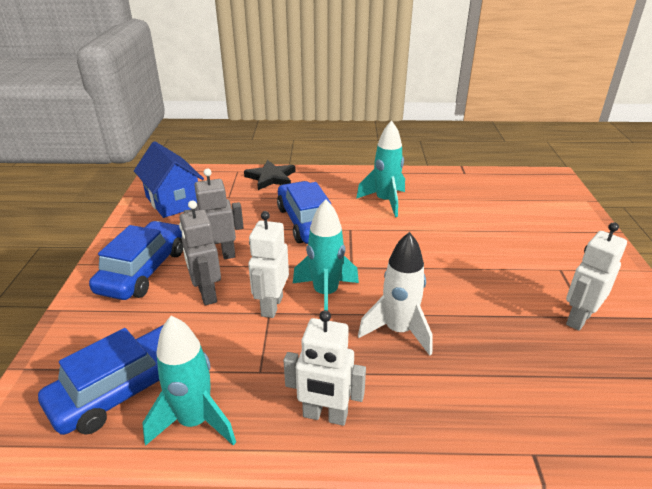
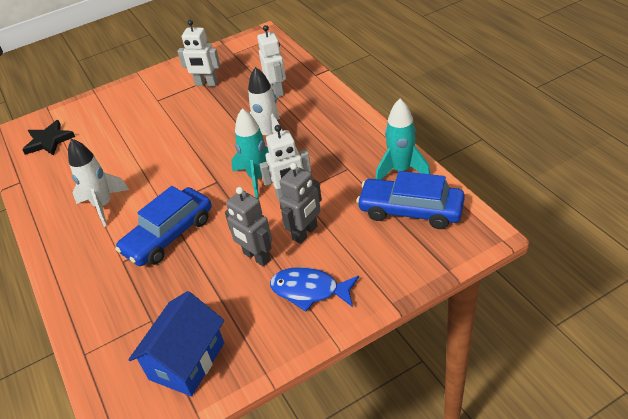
camera: 115 degrees left, 10 degrees up
blue car [89,221,183,300] -> blue fish [270,267,359,312]
black star [244,160,296,190] -> black star moved to [22,120,75,156]
white robot [284,310,366,426] -> white robot moved to [257,25,286,98]
turquoise rocket [356,121,405,217] -> white rocket [68,139,129,227]

